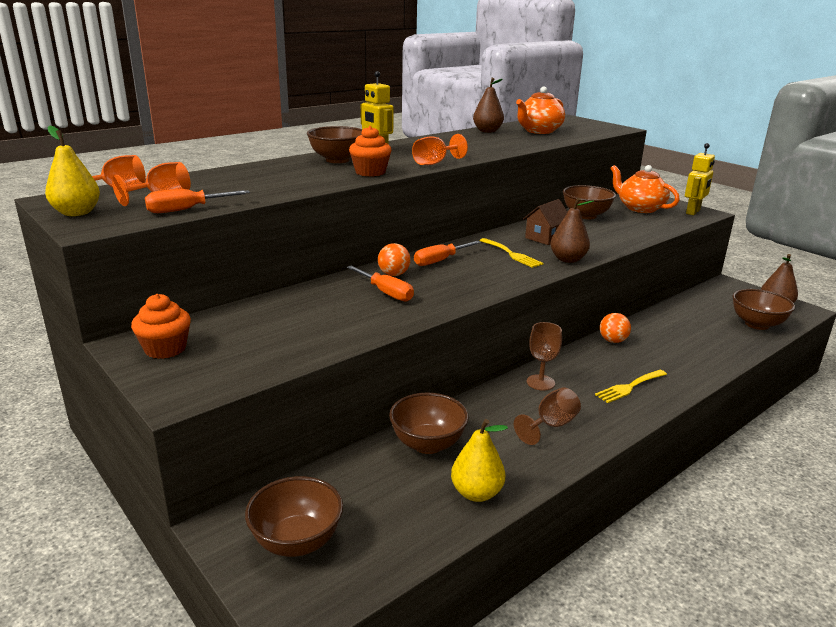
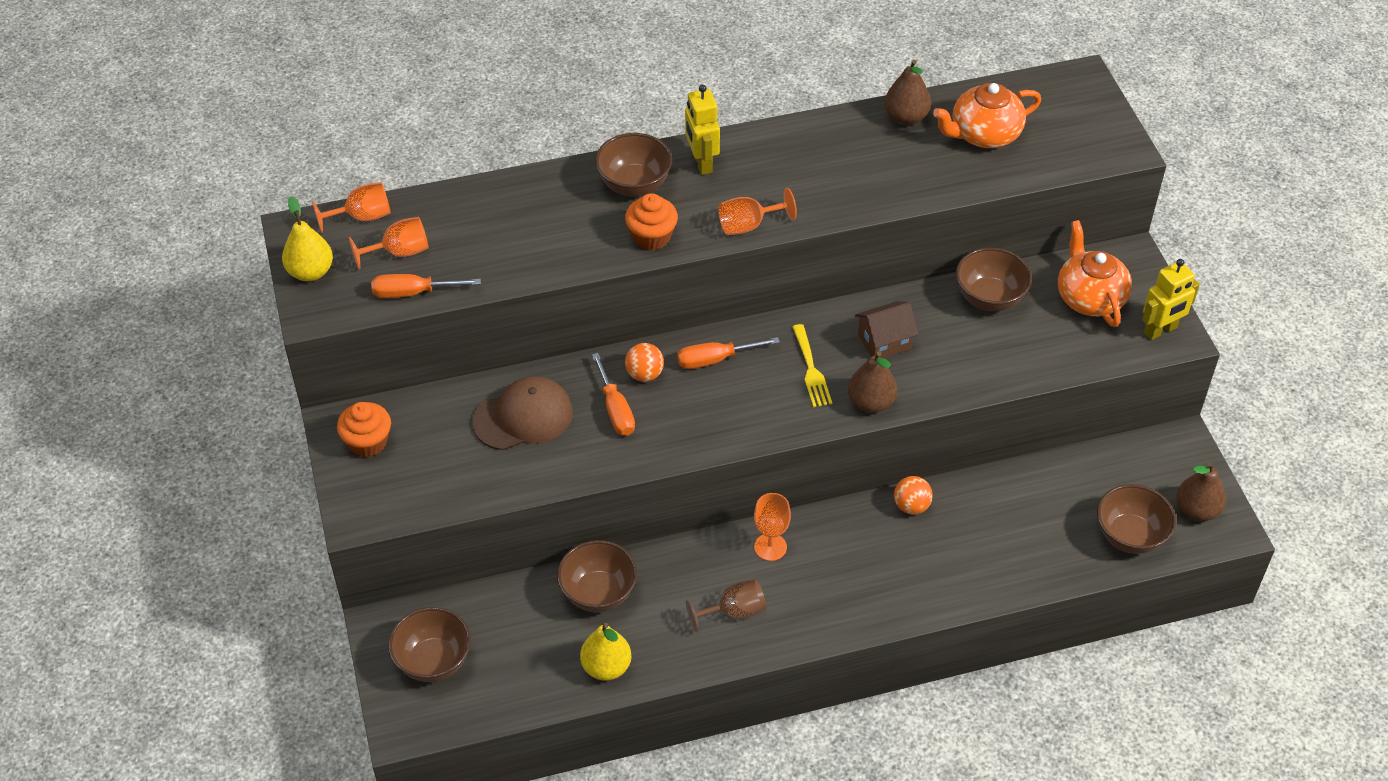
camera: 25 degrees right, 25 degrees up
brown goblet [527,322,562,391] -> orange goblet [754,493,791,561]
yellow fork [595,370,667,403] -> none
none -> brown cap [472,376,573,450]

